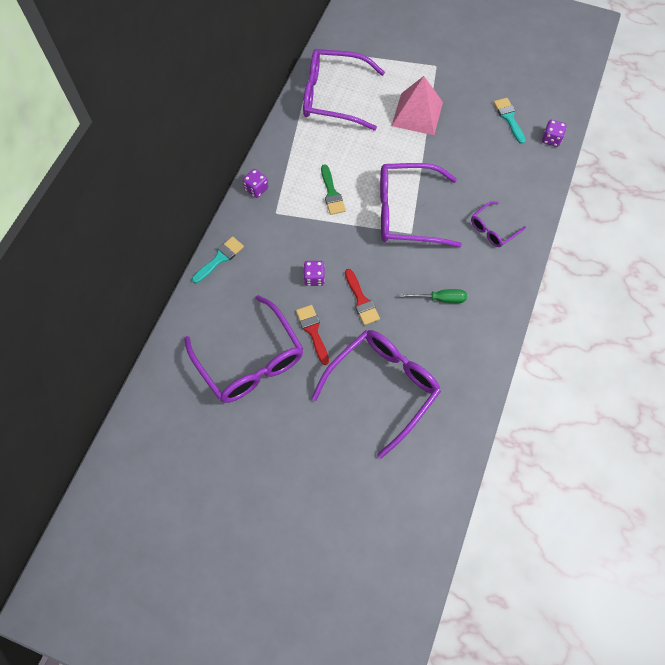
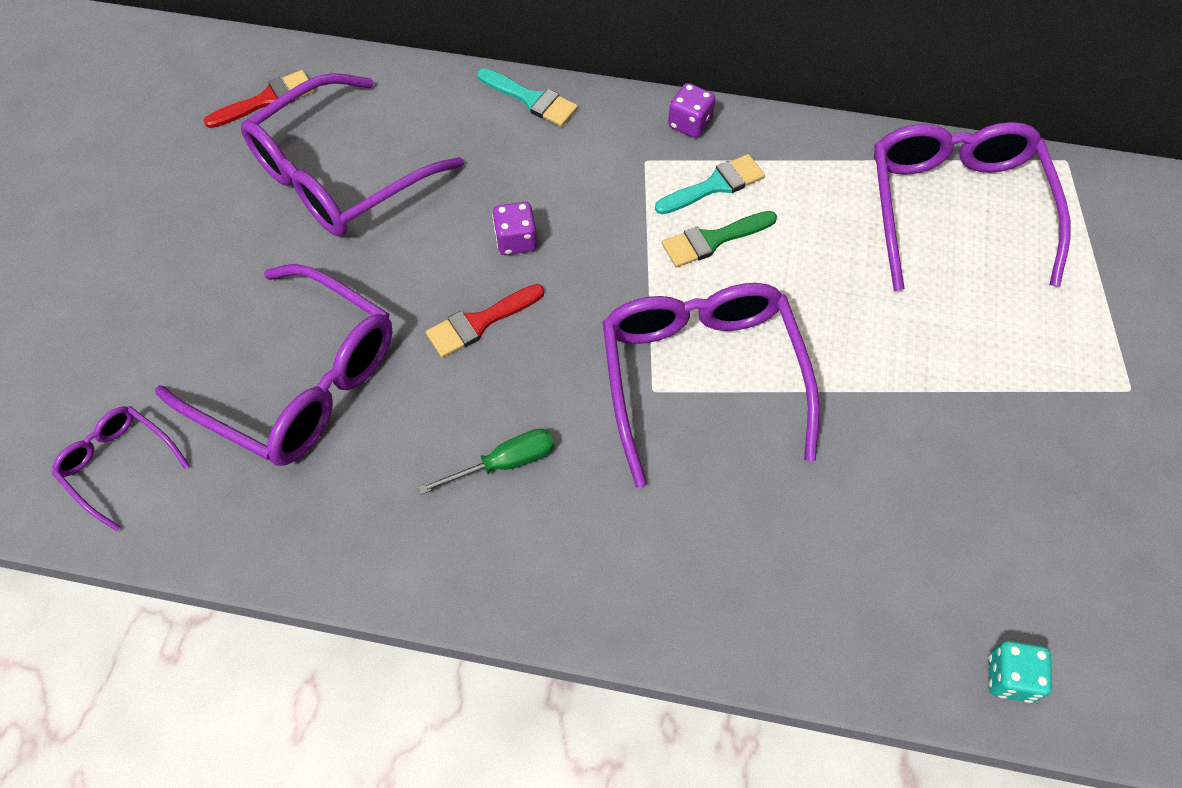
camera: 80 degrees right, 5 degrees down
red brush [296,305,329,365] -> red brush moved to [204,70,315,128]
pink pyramid [392,76,443,135] -> none
green screwdriver [400,289,467,303] -> green screwdriver turned 105 degrees counterclockwise [418,429,554,495]
purple glasses [471,201,526,247] -> purple glasses moved to [52,406,190,531]
turquoise brush [494,98,526,144] -> turquoise brush moved to [655,154,765,214]
purple dice [542,120,567,147] -> turquoise dice [989,641,1052,703]

